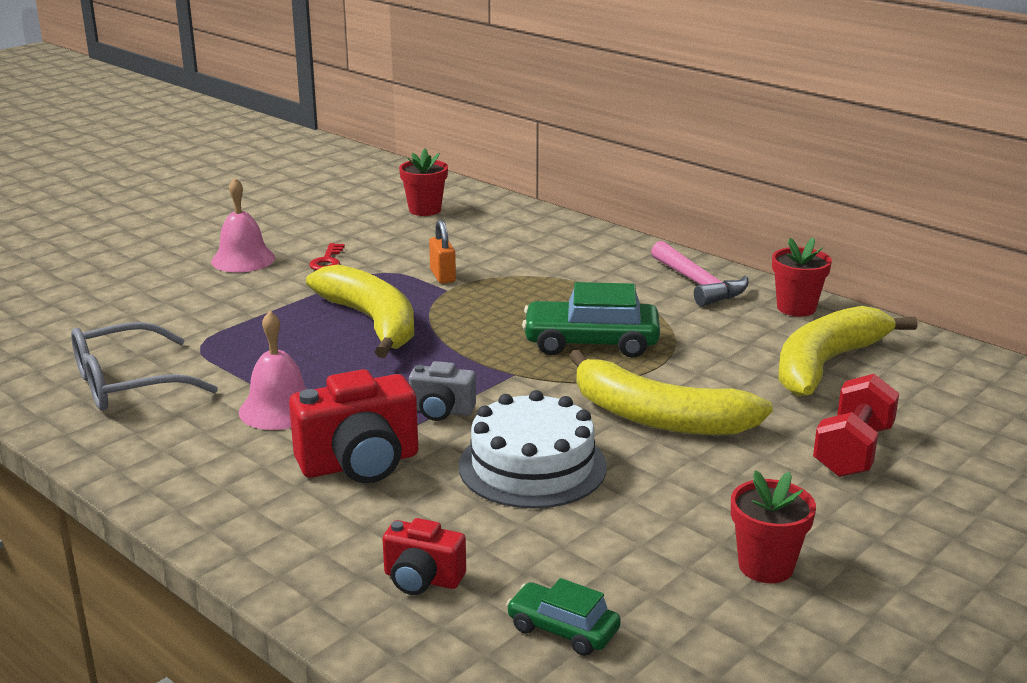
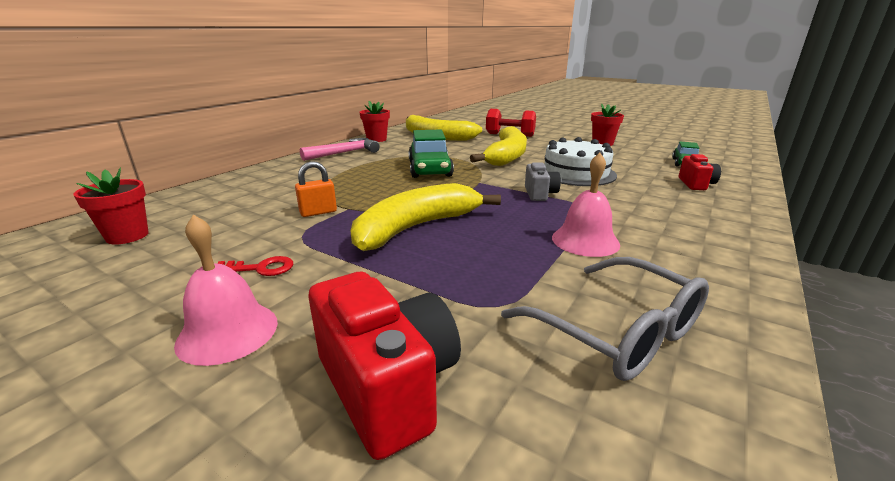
camera: 100 degrees left, 0 degrees up
red camera [289,369,418,483] -> red camera moved to [309,272,461,460]

